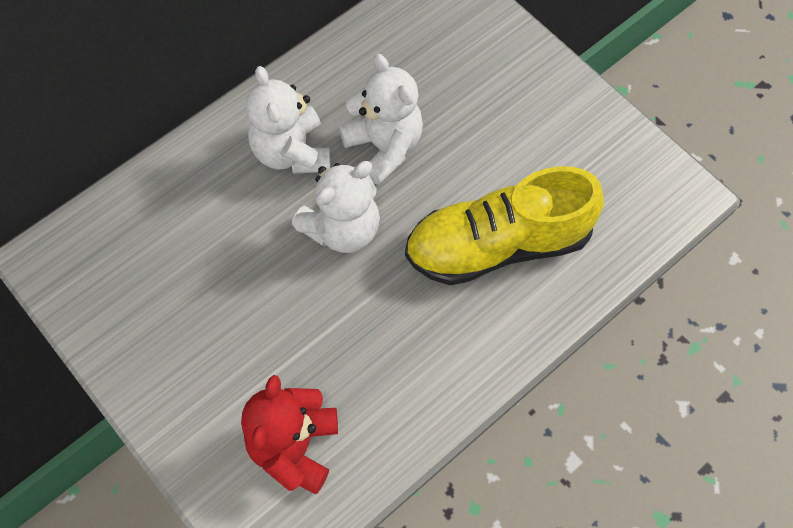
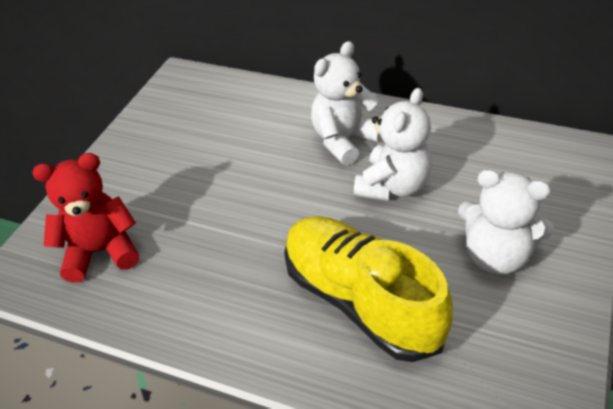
camera: 65 degrees right, 20 degrees down
white teddy bear [292,161,380,253] -> white teddy bear moved to [458,169,554,274]

